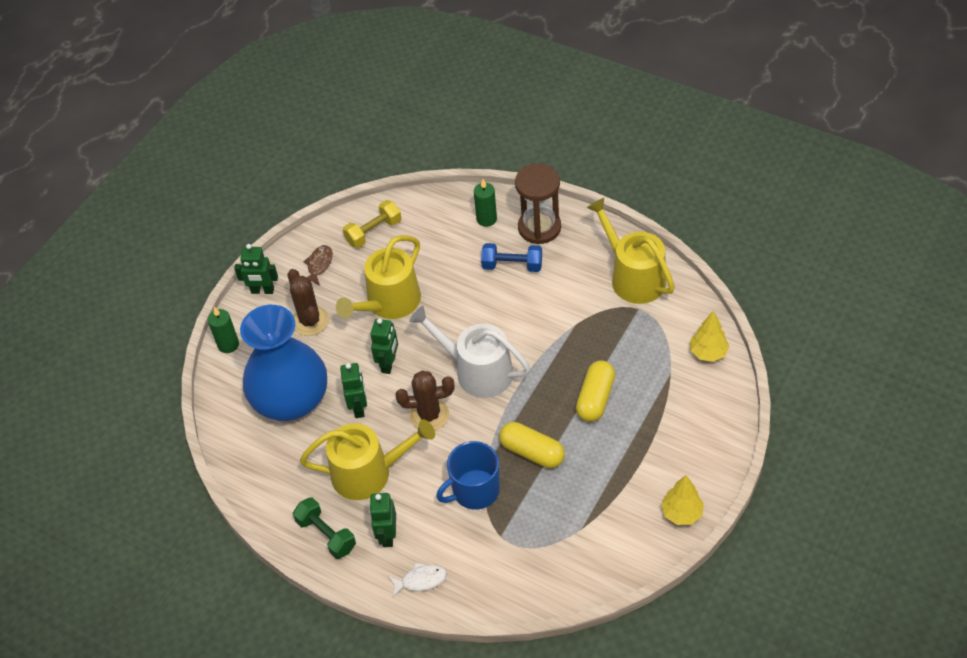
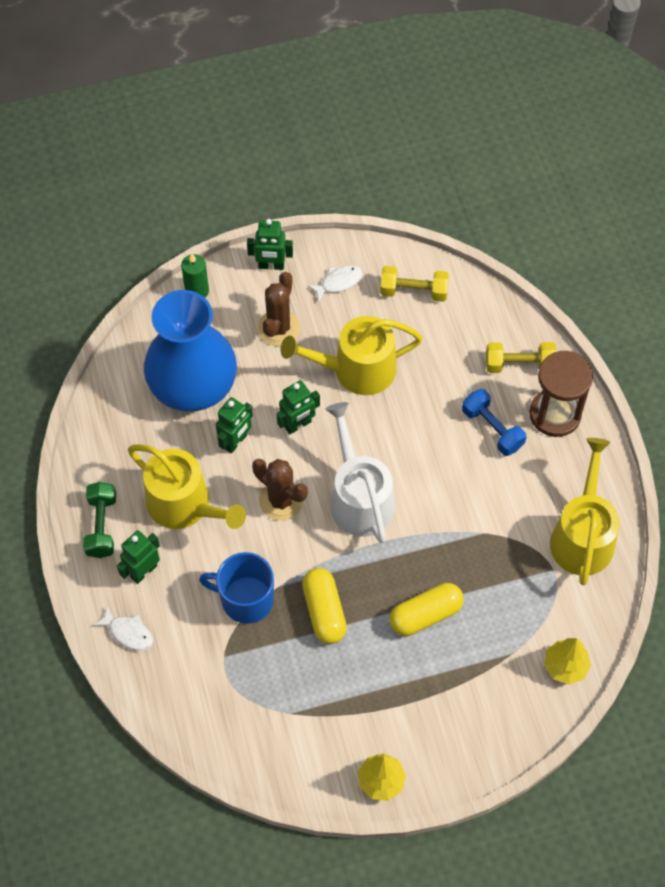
camera: 40 degrees right, 10 degrees up
green robot [234,244,278,294] -> green robot turned 45 degrees counterclockwise [247,219,293,270]
brown fish [303,245,333,286] -> white fish [307,265,363,303]
green candle [474,179,497,227] -> yellow dumbbell [486,342,557,373]

